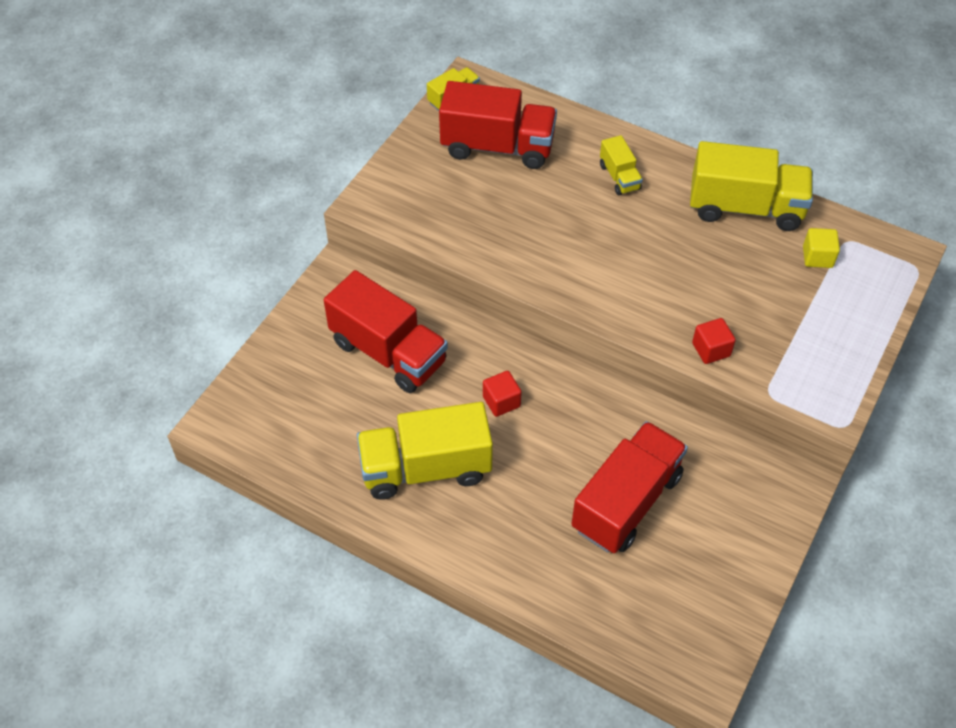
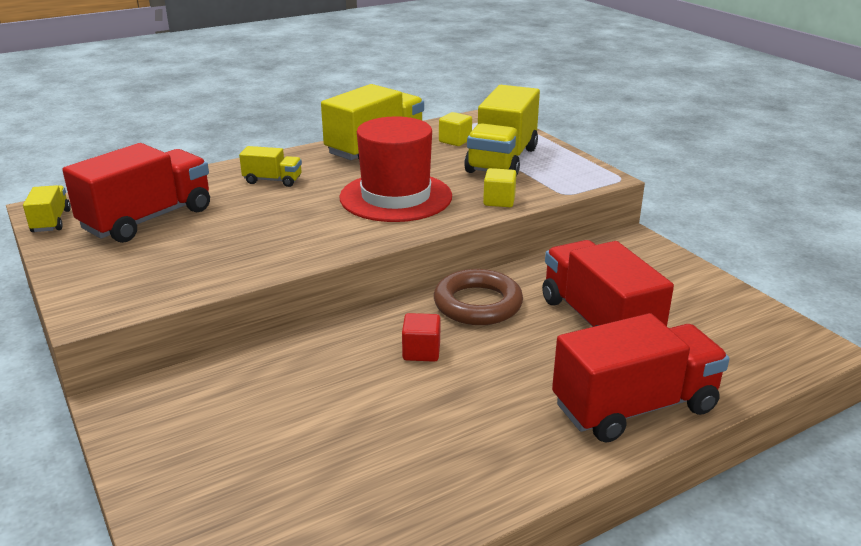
camera: 60 degrees left, 25 degrees down
red truck [324,270,448,393] -> red truck moved to [552,313,729,443]
yellow truck [357,402,493,500] -> yellow truck moved to [464,85,540,176]
red cube [692,318,736,364] -> yellow cube [483,168,516,207]
none -> red hat [339,116,452,222]
none -> brown ring [434,269,523,325]

